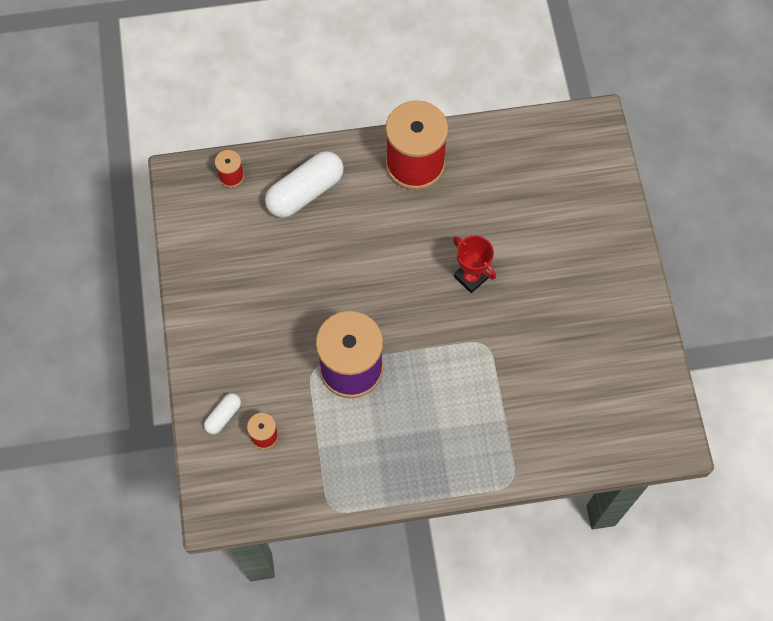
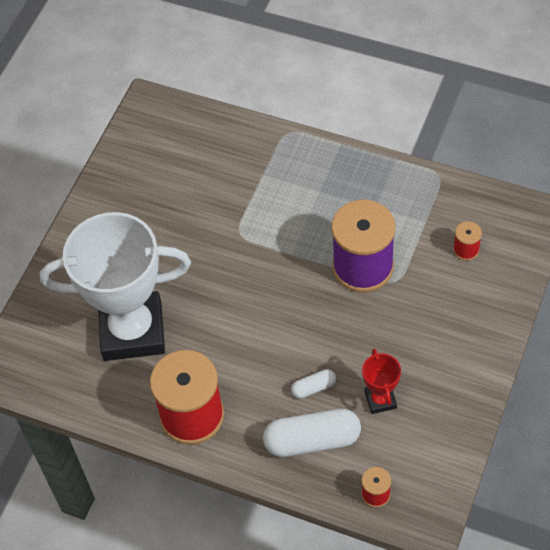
camera: 145 degrees left, 10 degrees down
white capsule [204,393,241,434] -> white capsule moved to [291,369,336,399]
red trophy [453,235,496,293] -> red trophy moved to [362,349,401,414]
none -> white trophy [40,212,191,361]

